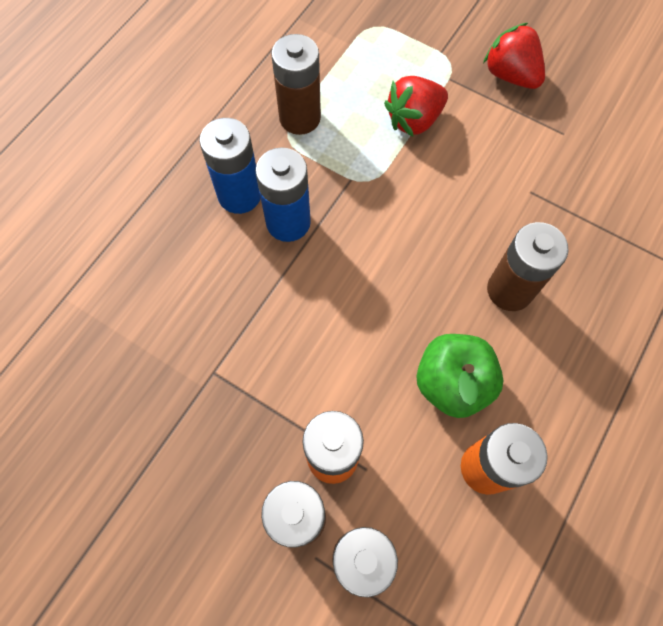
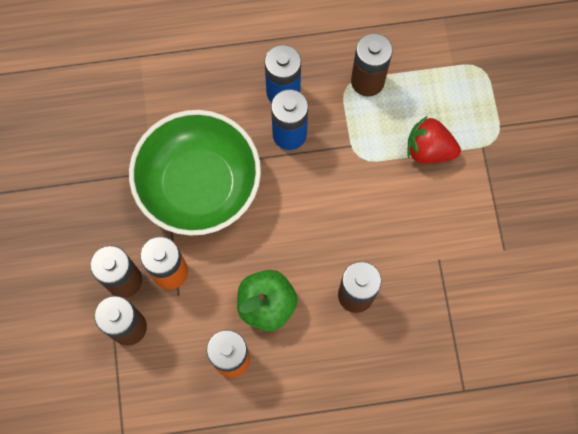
camera: 50 degrees right, 5 degrees up
red strawberry [483,23,545,89] -> none
none -> green bowl [129,110,261,236]

